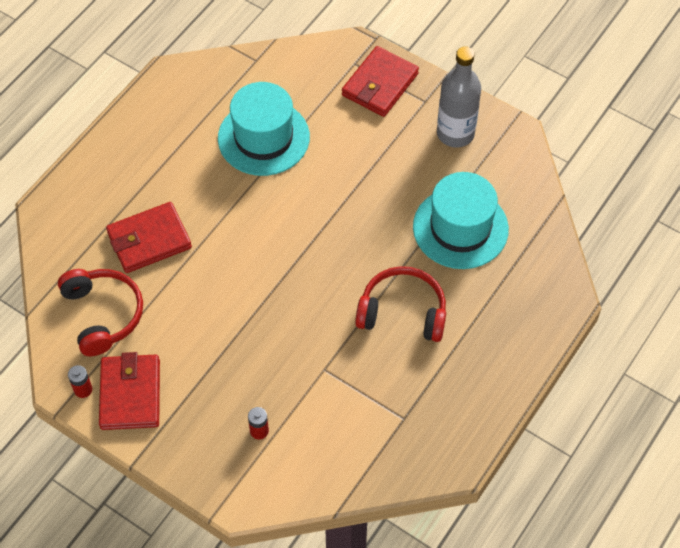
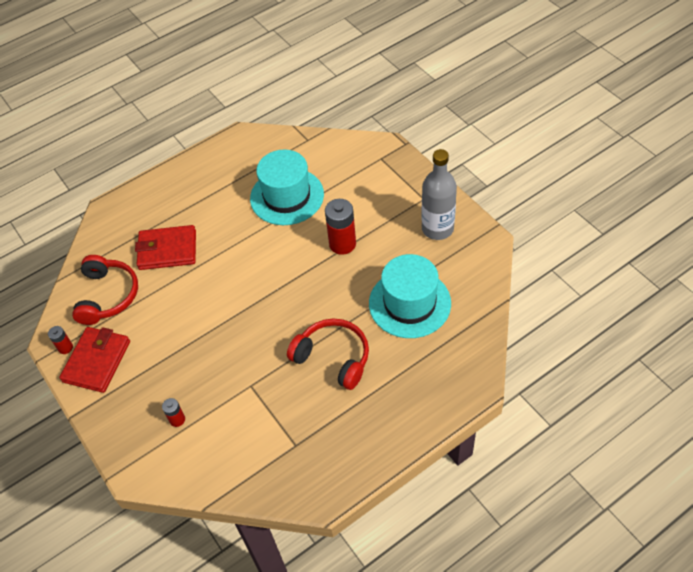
camera: 25 degrees right, 5 degrees down
red wallet [342,46,419,117] -> none
none -> red battery [325,199,356,255]

